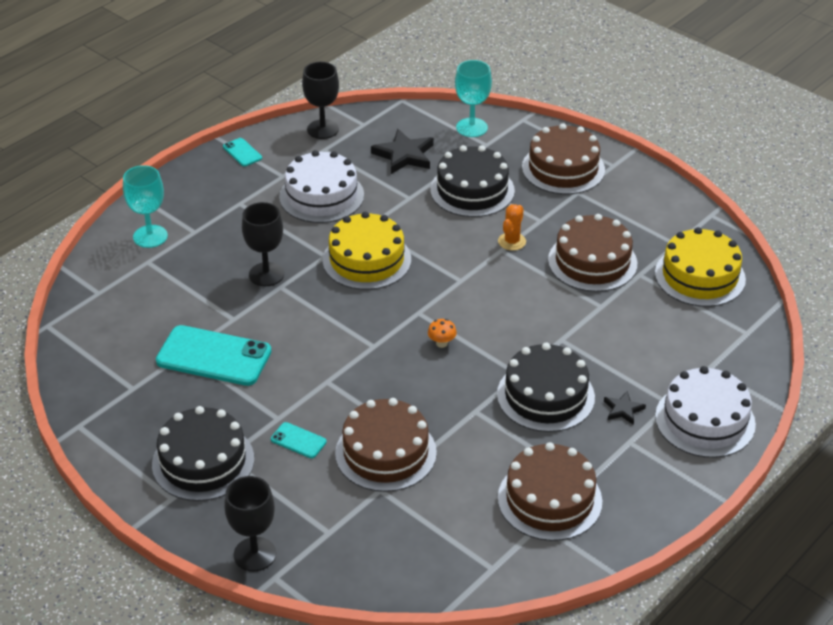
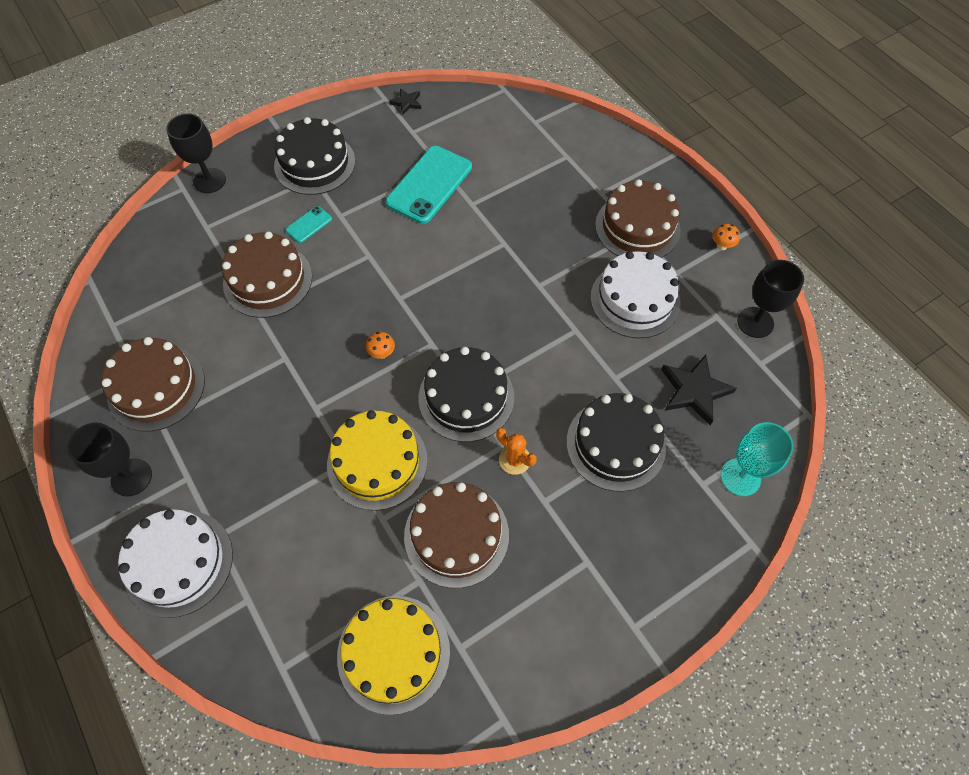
camera: 105 degrees right, 20 degrees up
turquoise goblet [123,165,168,248] -> none
turquoise phone [223,138,262,166] -> orange mushroom [713,224,740,250]
black goblet [242,202,284,286] -> black goblet moved to [67,422,152,497]
yellow cake [323,212,411,290] -> yellow cake moved to [327,410,428,511]
black cake [497,343,595,432] -> black cake moved to [418,347,514,442]
brown cake [522,123,605,195] -> brown cake moved to [595,179,681,258]
black star [604,391,646,425] -> black star moved to [389,88,421,115]

